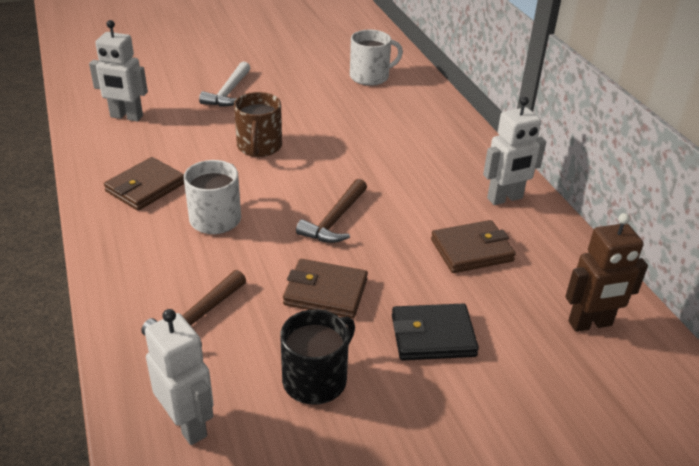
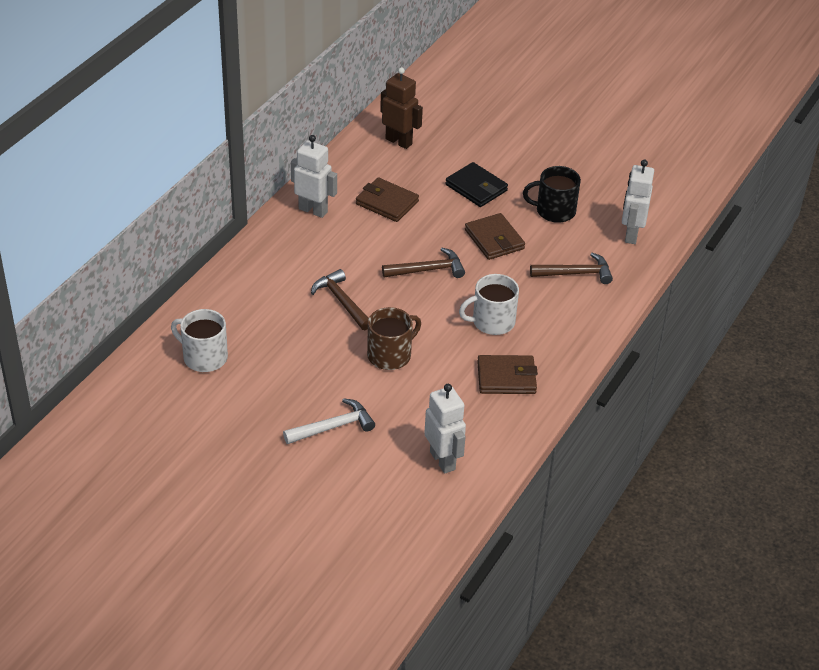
camera: 130 degrees left, 5 degrees up
none -> brown hammer [311,269,369,330]

